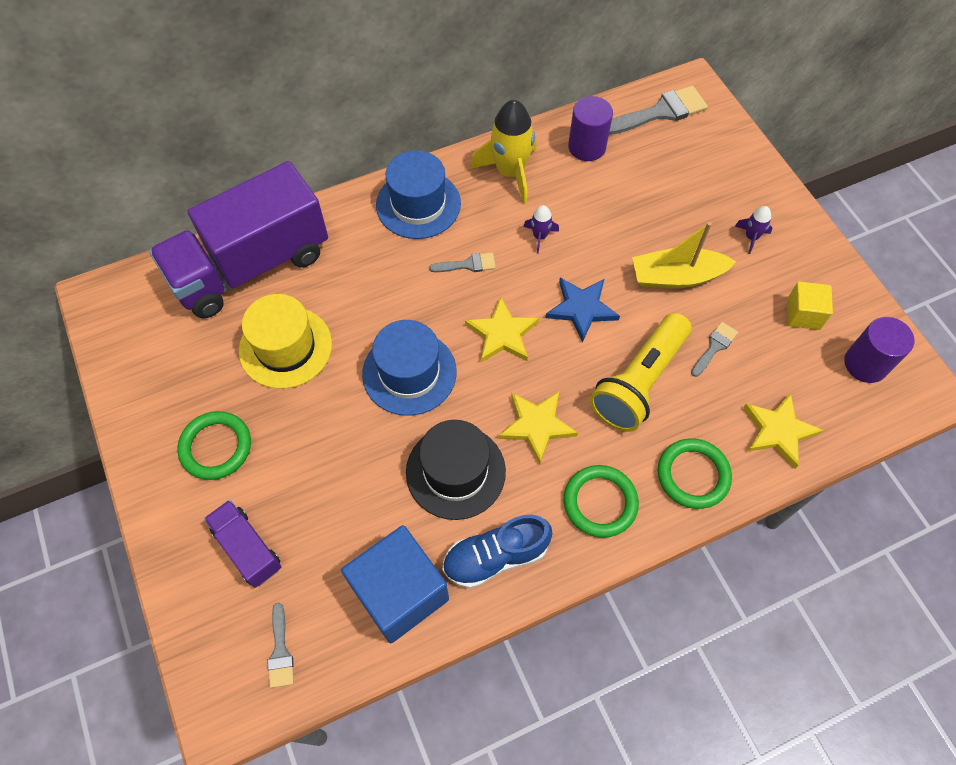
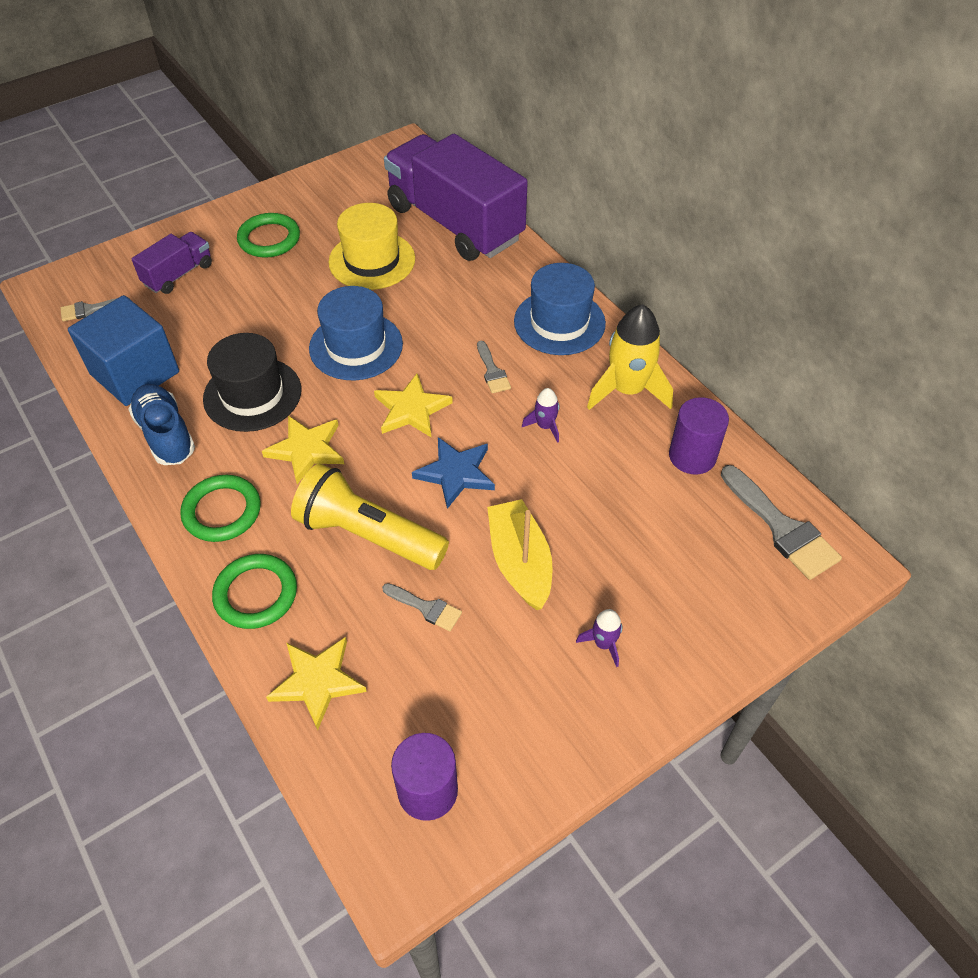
camera: 80 degrees right, 10 degrees down
yellow cube [787,282,833,330] -> none

